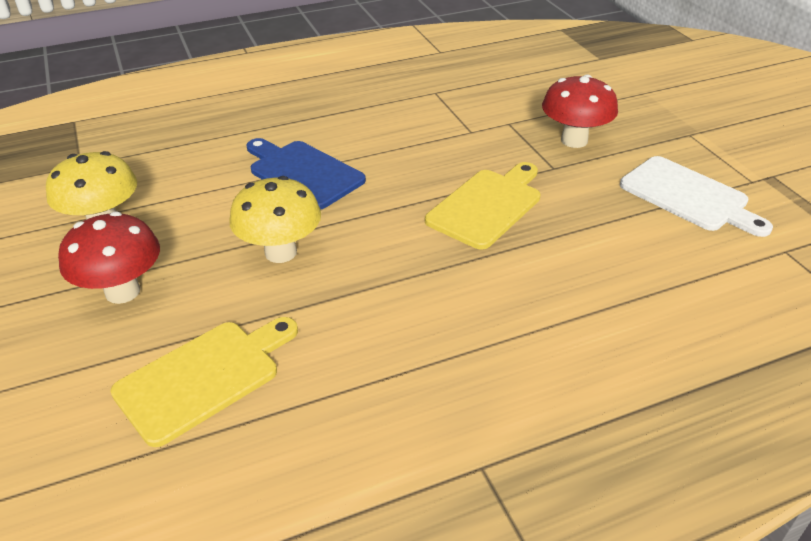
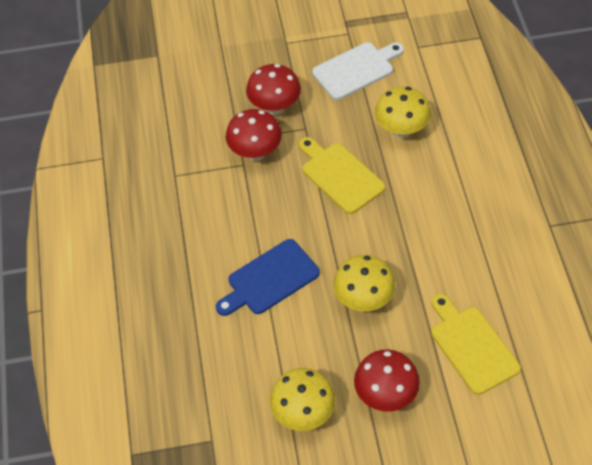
camera: 75 degrees left, 15 degrees up
none -> red mushroom [226,109,282,161]
none -> yellow mushroom [375,86,431,138]

